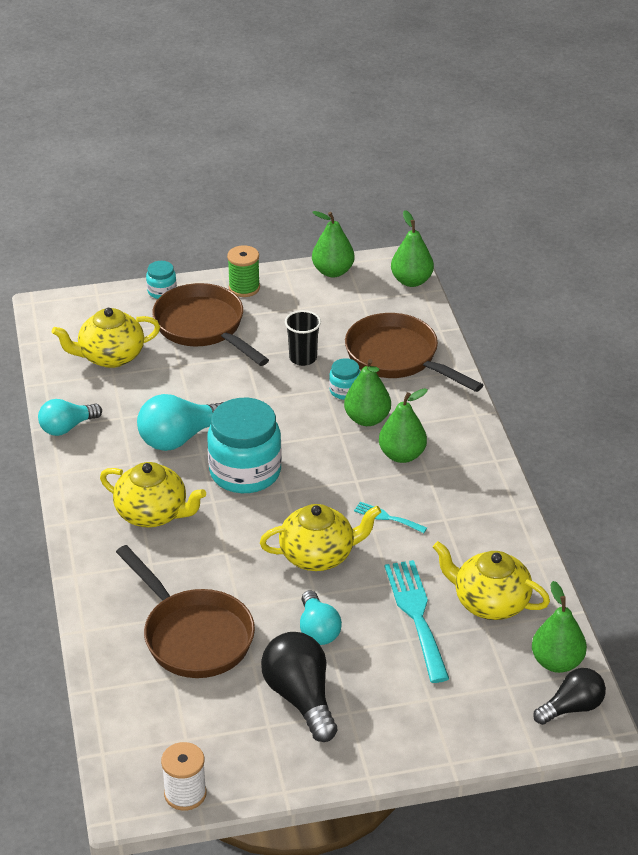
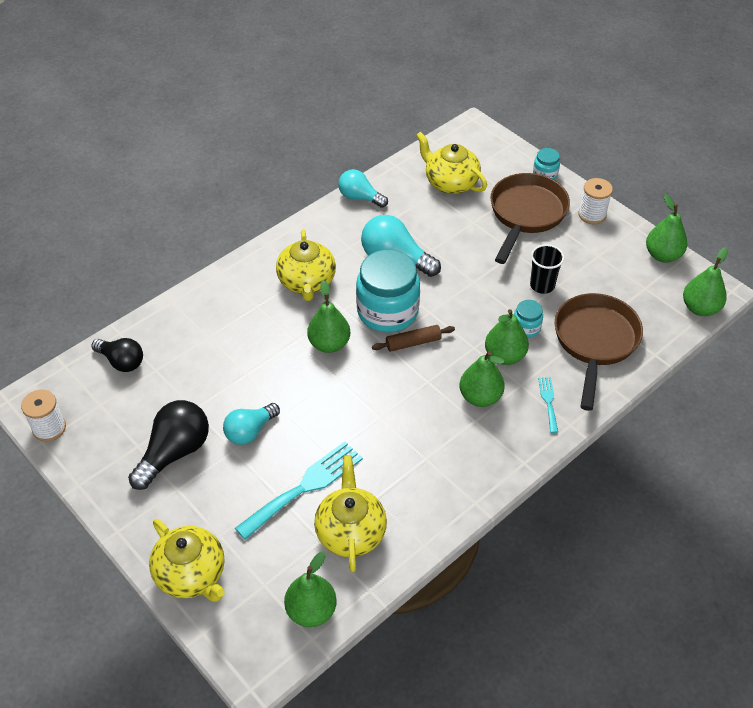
camera: 60 degrees right, 10 degrees up
brown pan [116,545,255,678] -> none
green spool [227,245,260,297] -> white spool [578,178,613,224]
yellow teapot [260,504,381,571] -> yellow teapot moved to [149,519,225,602]
turquoise fork [354,502,427,533] -> turquoise fork moved to [538,377,558,433]
black light bulb [533,668,606,725] -> black light bulb moved to [91,338,143,372]
none -> green pear [307,280,350,353]
none -> brown rolling pin [372,325,455,352]

